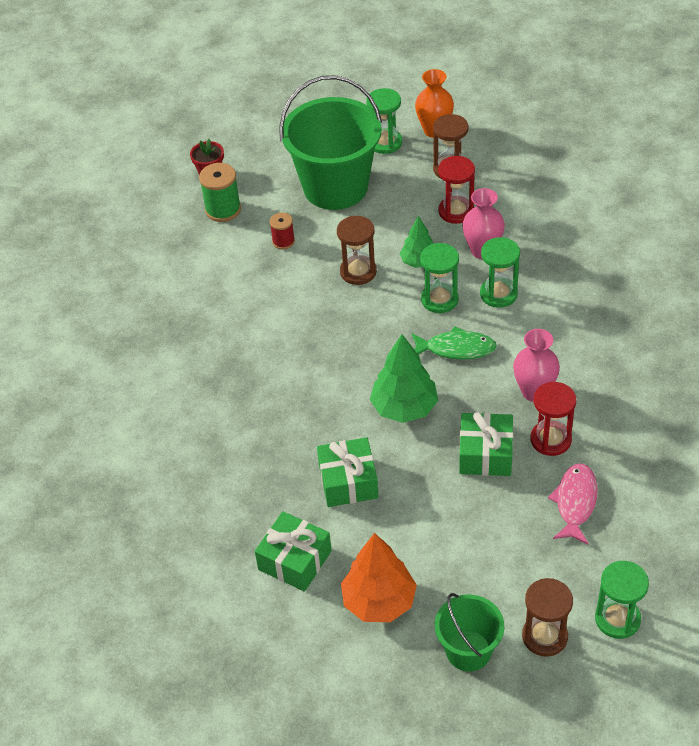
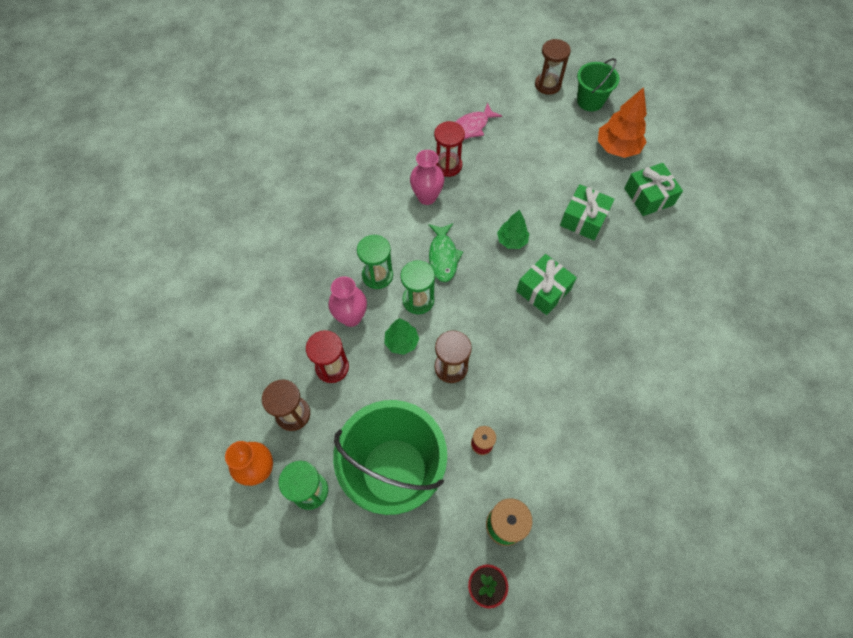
camera: 145 degrees left, 15 degrees up
green tree [370,334,438,423] -> green tree [497,210,529,249], size x0.62
green fish [411,326,497,360] -> green fish turned 135 degrees counterclockwise [429,223,463,282]
green gift [459,412,513,476] -> green gift moved to [516,254,577,315]
green hourglass [595,561,649,639] -> none

